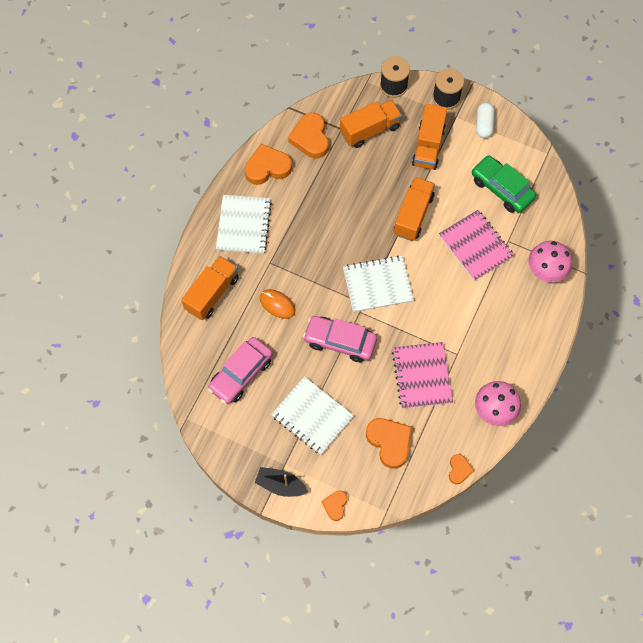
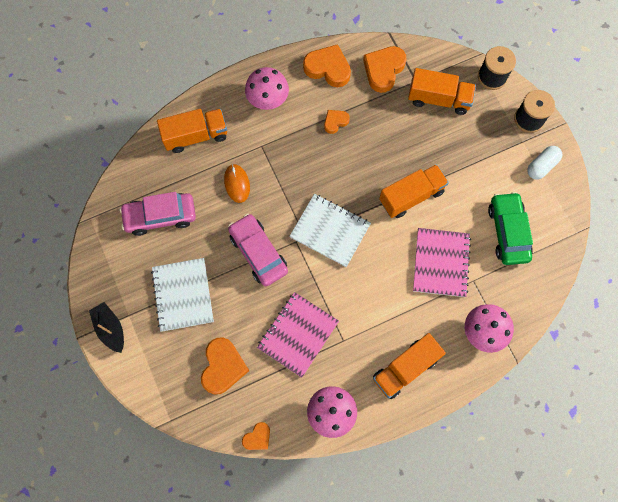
camera: 40 degrees right, 5 degrees up
white notebook [216,195,272,254] -> pink mushroom [245,67,289,110]
orange heart [322,490,347,521] -> orange heart moved to [324,110,350,134]
orange truck [412,104,447,170] -> orange truck moved to [373,333,446,399]

